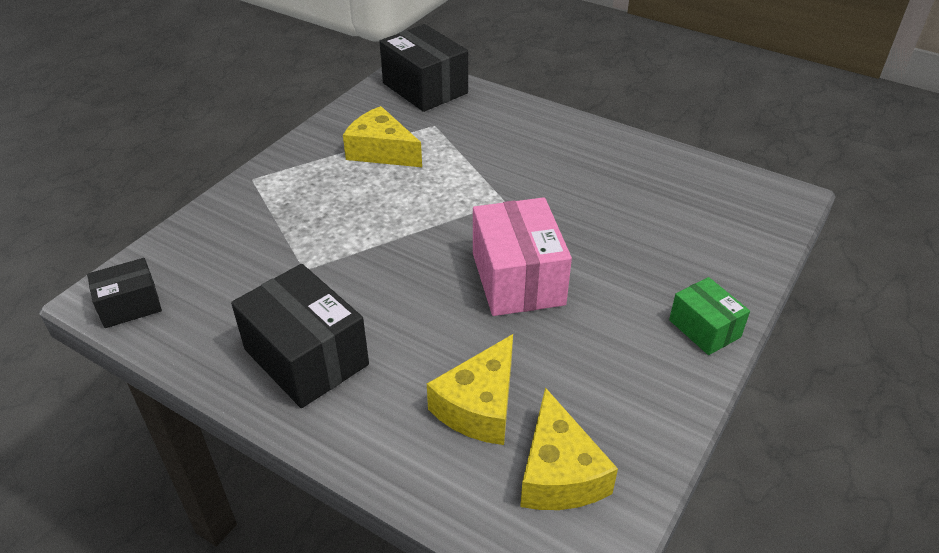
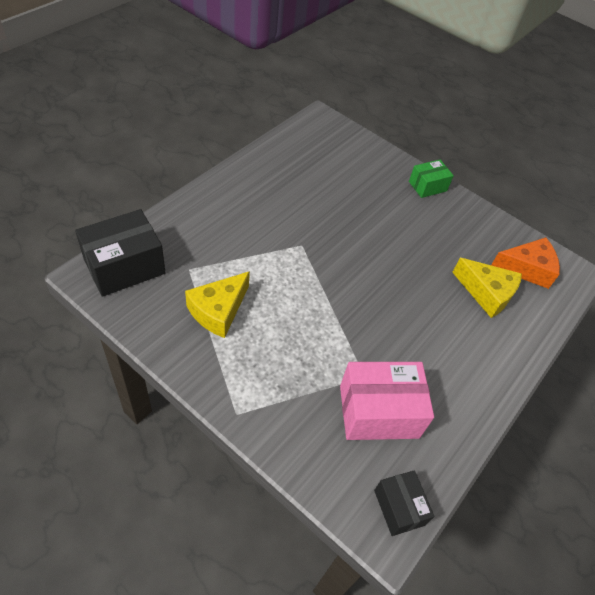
camera: 90 degrees left, 10 degrees up
black box [231,264,369,408] -> none
pink box [473,197,572,316] -> pink box moved to [340,362,434,440]
yellow cheese [520,387,618,510] -> orange cheese [491,237,560,289]

